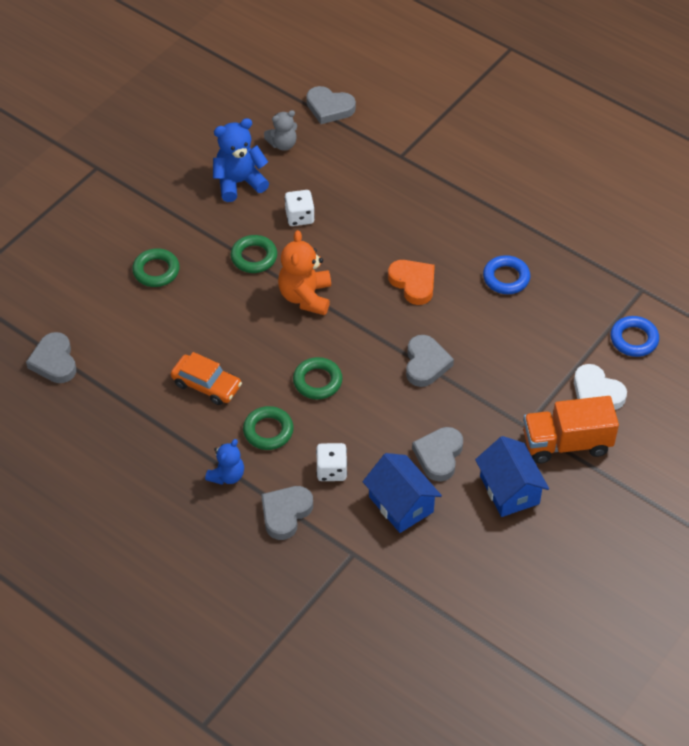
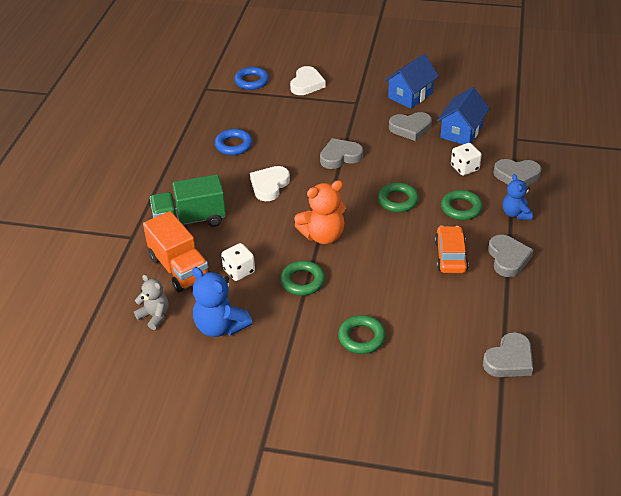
camera: 115 degrees left, 10 degrees down
blue teddy bear [205,439,244,485] -> blue teddy bear turned 105 degrees counterclockwise [503,174,533,220]
grey heart [306,86,356,124] -> grey heart moved to [488,235,533,277]
orange heart [388,260,435,305] -> white heart [250,166,290,201]
orange truck [523,396,619,463] -> orange truck moved to [143,211,210,292]
none -> green truck [150,174,226,227]

